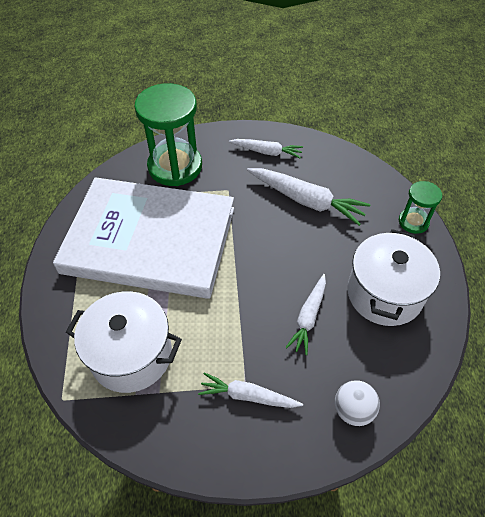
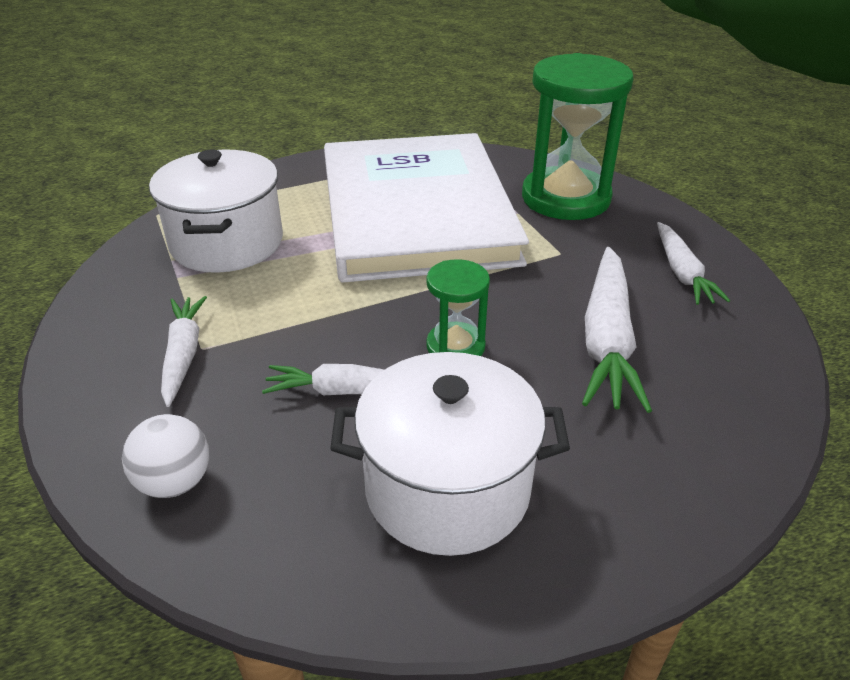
camera: 70 degrees right, 15 degrees down
green hourglass [399,181,442,234] -> green hourglass moved to [426,259,490,356]

